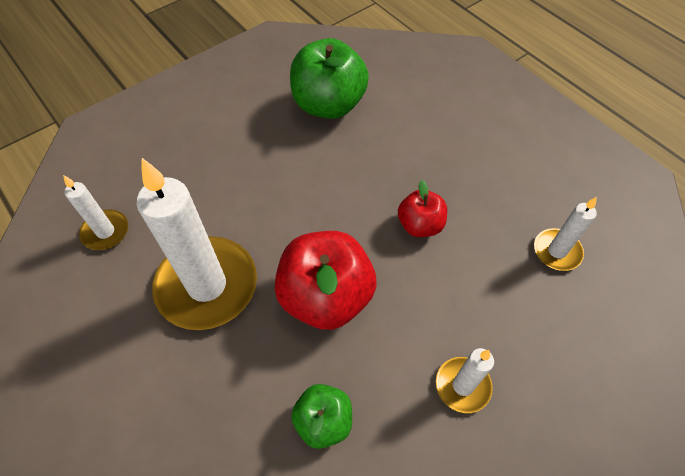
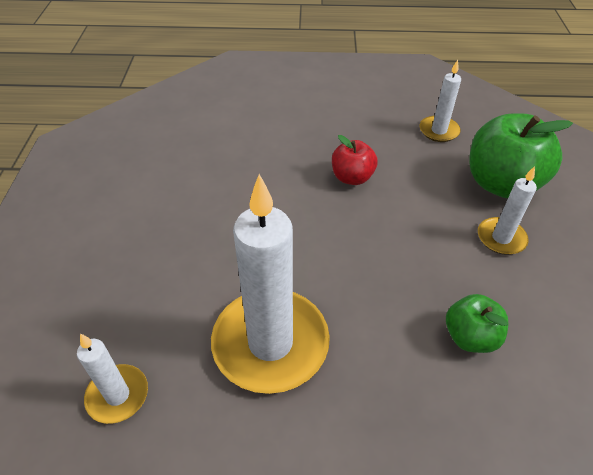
camera: 50 degrees left, 10 degrees down
red apple [274,231,377,330] -> none
green apple [290,38,369,119] -> green apple moved to [469,113,573,198]

